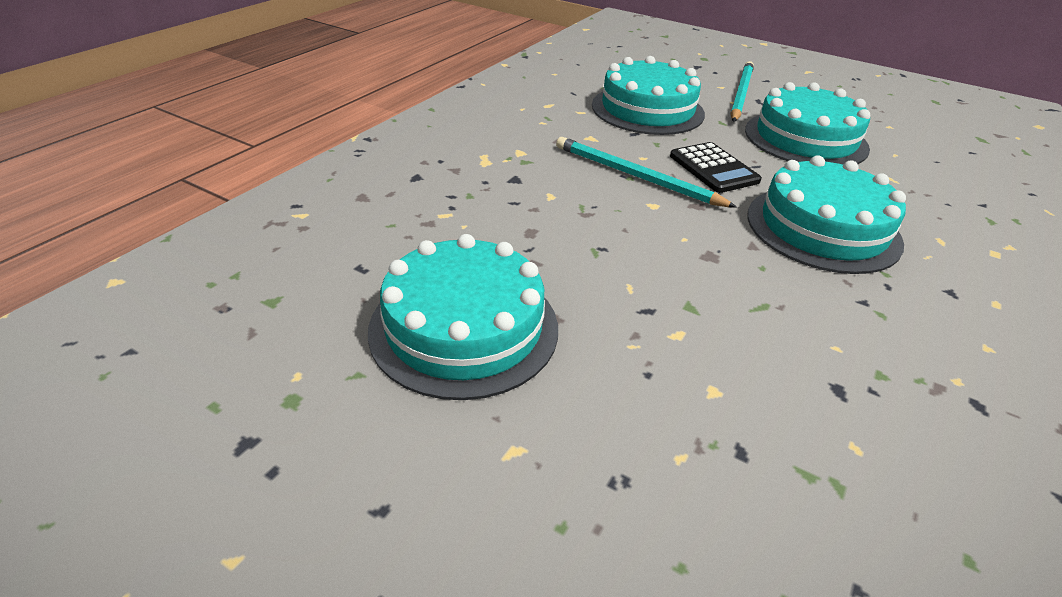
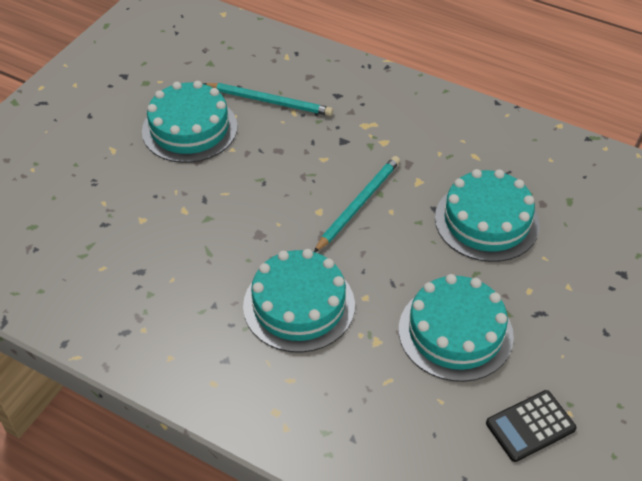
camera: 90 degrees right, 10 degrees up
black calculator [670,142,762,193] -> black calculator moved to [486,390,576,462]
turquoise pencil [730,61,754,122] -> turquoise pencil moved to [203,83,333,116]

